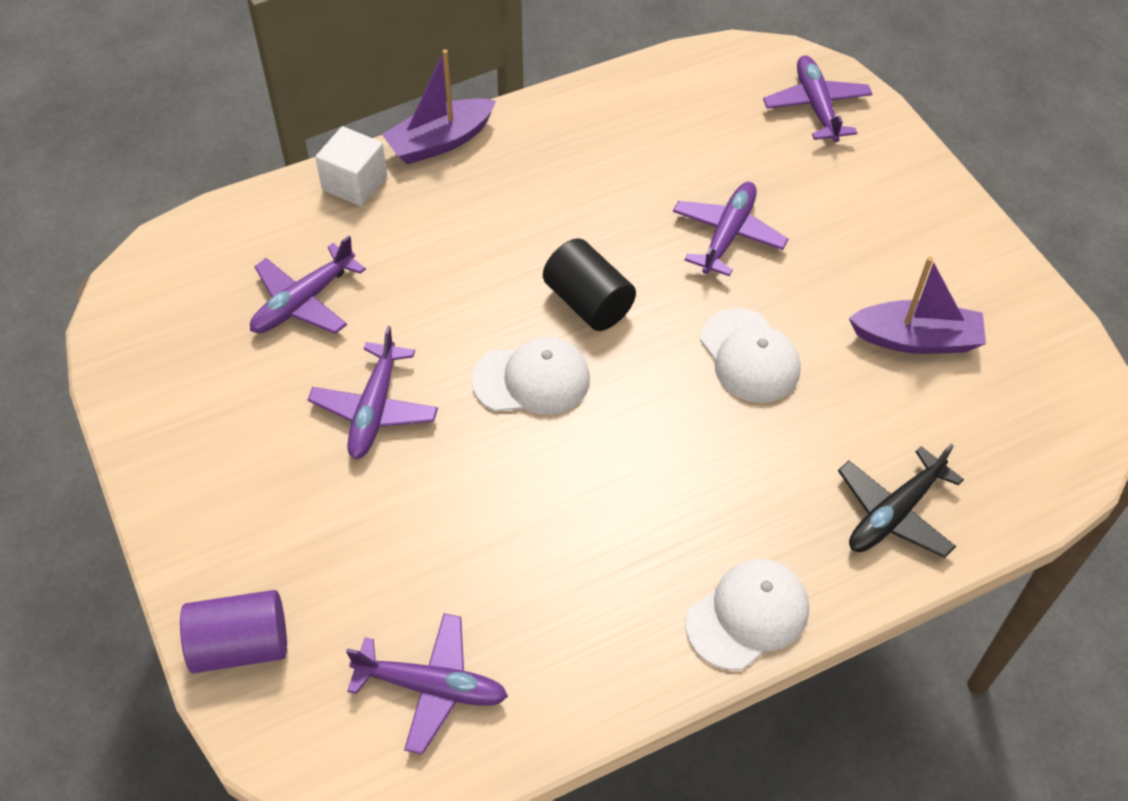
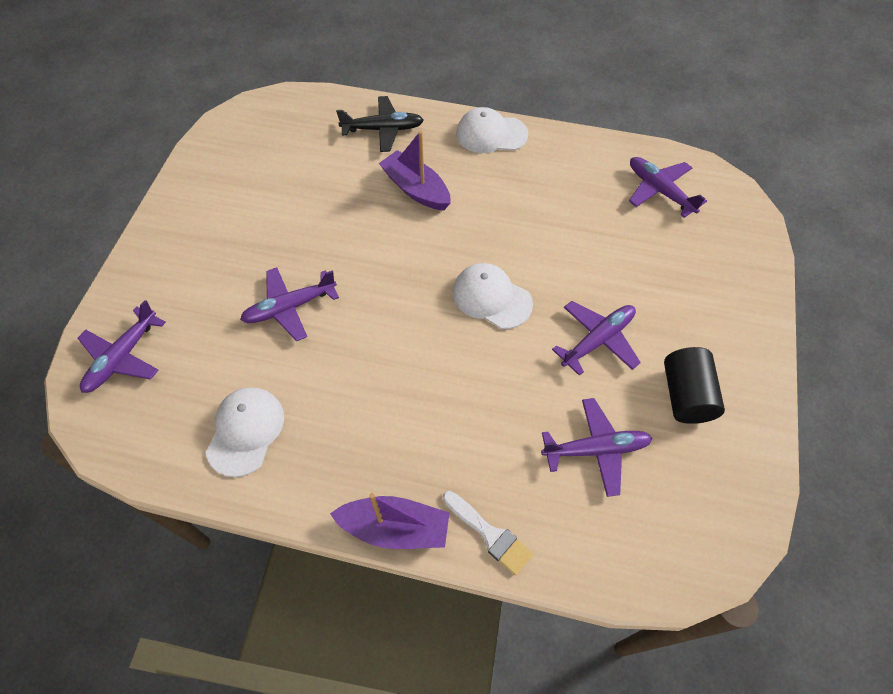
camera: 140 degrees left, 5 degrees up
purple cylinder [180,590,287,673] -> none
white cube [315,126,387,206] -> white brush [443,491,533,576]
black cylinder [543,238,636,331] -> black cylinder moved to [664,347,725,424]
white cap [700,308,801,403] -> white cap moved to [206,387,284,477]
purple boat [848,257,986,354] -> purple boat moved to [379,131,451,210]

